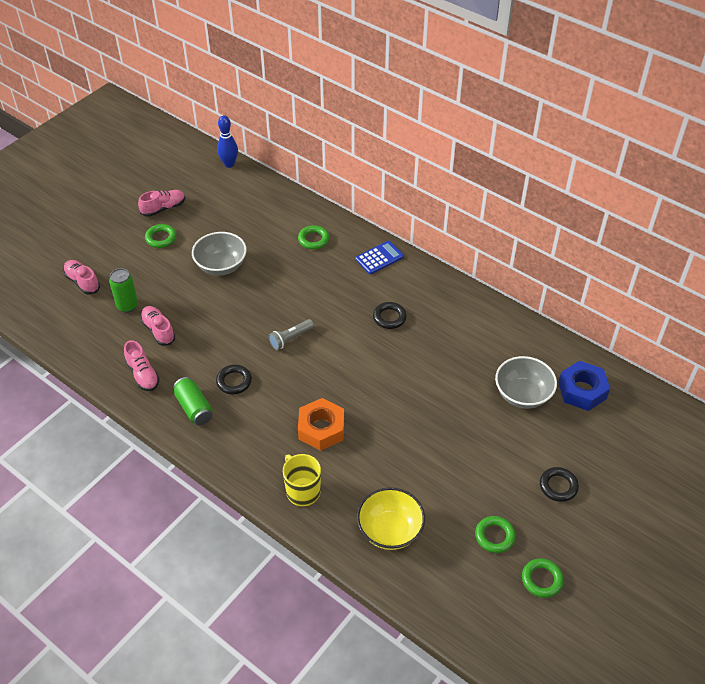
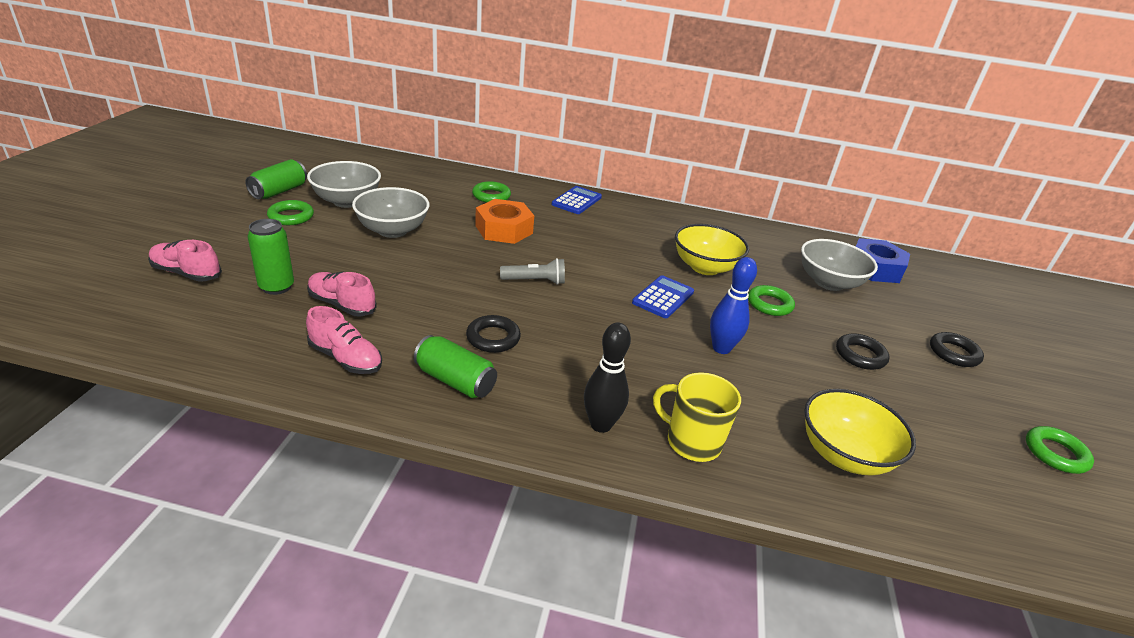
camera: 30 degrees left, 15 degrees down
pink shoe [138,190,185,217] -> green can [245,159,307,199]
blue bowling pin [217,115,238,168] -> blue bowling pin moved to [710,257,757,354]
grey flashlight [269,319,314,350] -> grey flashlight turned 120 degrees counterclockwise [500,258,565,285]
orange nut [298,398,344,451] -> orange nut moved to [475,199,534,244]
black ring [373,302,407,329] -> black ring moved to [836,333,890,370]
green ring [475,516,516,553] -> green ring moved to [748,285,795,316]
none -> grey bowl [307,161,381,208]
none -> black bowling pin [584,323,631,433]
none -> blue calculator [632,275,694,318]
none -> yellow bowl [675,224,749,275]

